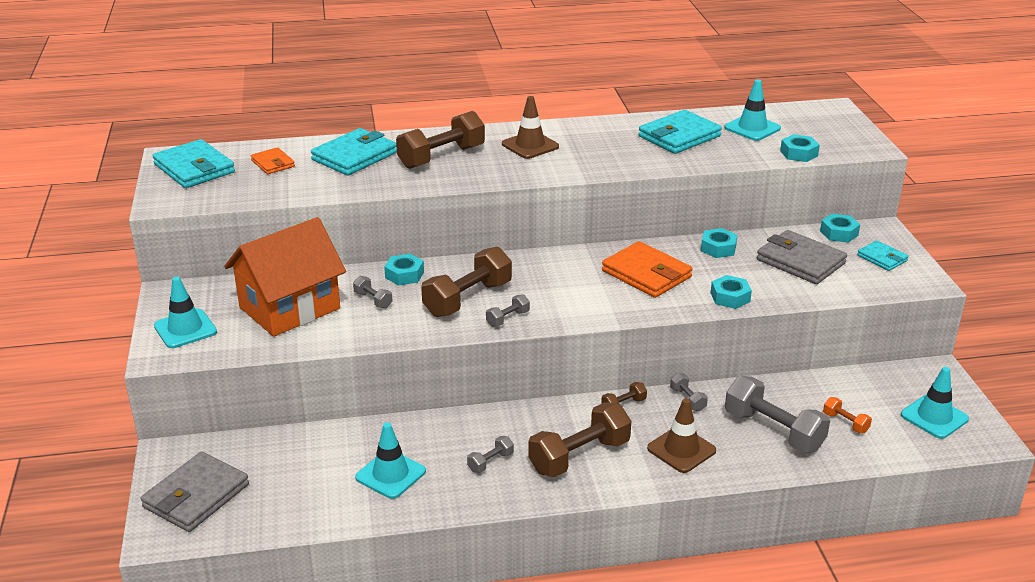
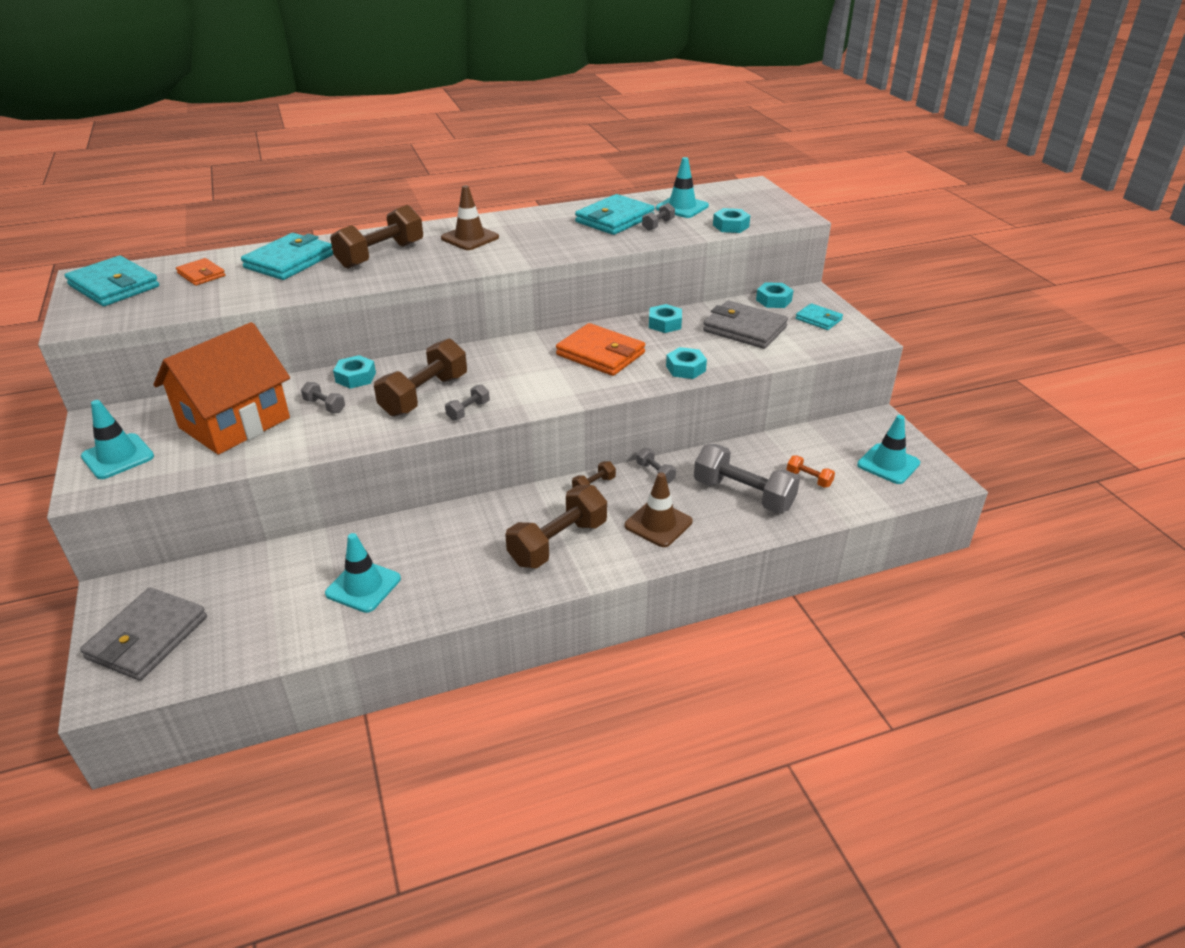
camera: 10 degrees left, 5 degrees up
grey dumbbell [467,436,514,473] -> grey dumbbell moved to [642,203,675,231]

